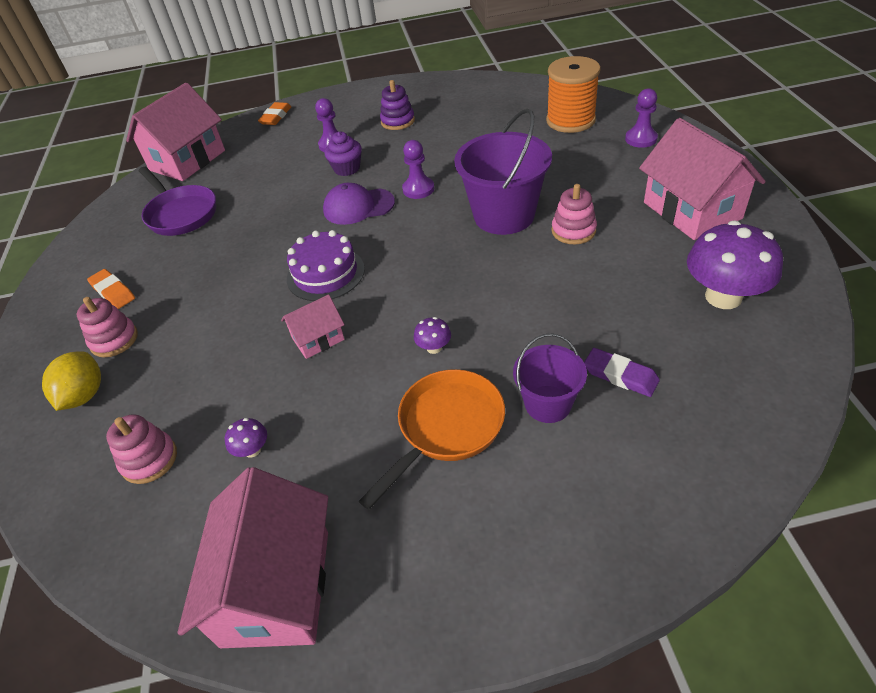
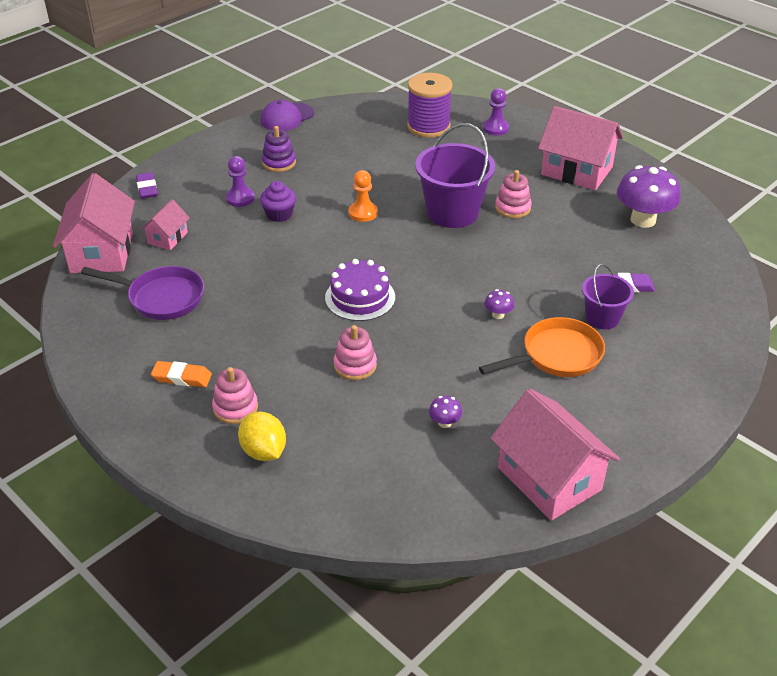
camera: 40 degrees left, 5 degrees down
pink stacking toy [106,414,177,484] -> pink stacking toy moved to [334,325,377,380]
orange eraser [258,102,292,125] -> purple eraser [136,172,158,199]
pink house [281,295,345,359] -> pink house moved to [141,200,190,250]
purple cap [323,183,395,225] -> purple cap moved to [261,100,314,131]
orange pan [359,369,505,510] -> orange pan turned 60 degrees clockwise [479,317,605,377]
purple pawn [402,140,434,199] -> orange pawn [349,170,378,222]
orange spool [546,56,601,133] -> purple spool [407,73,453,138]

